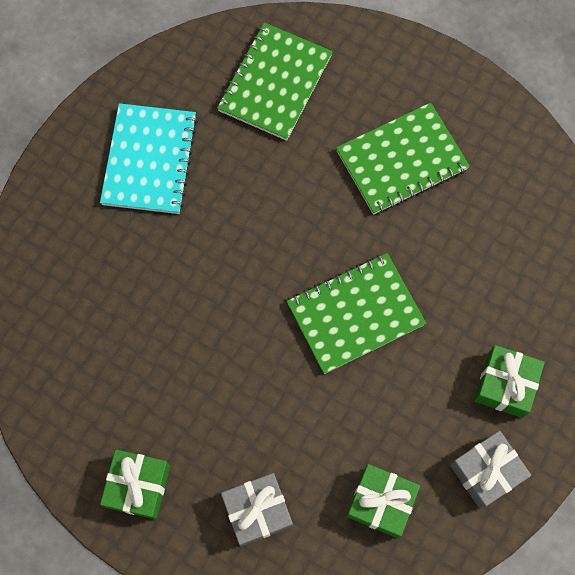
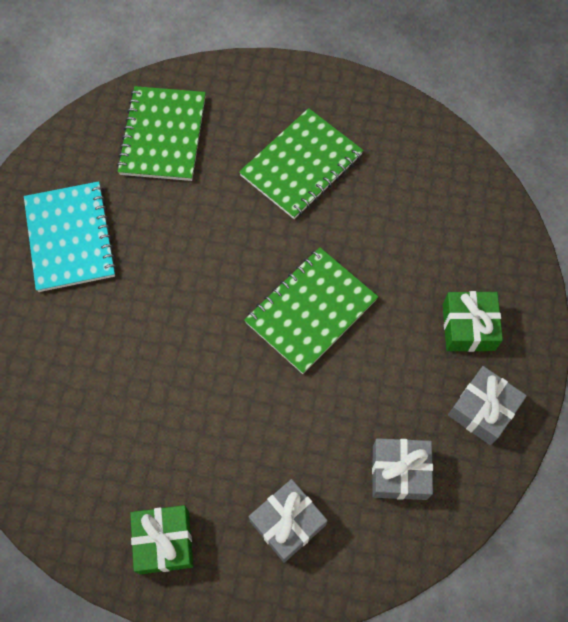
camera: 20 degrees left, 5 degrees down
green gift [346,464,420,538] -> grey gift [372,438,433,500]

